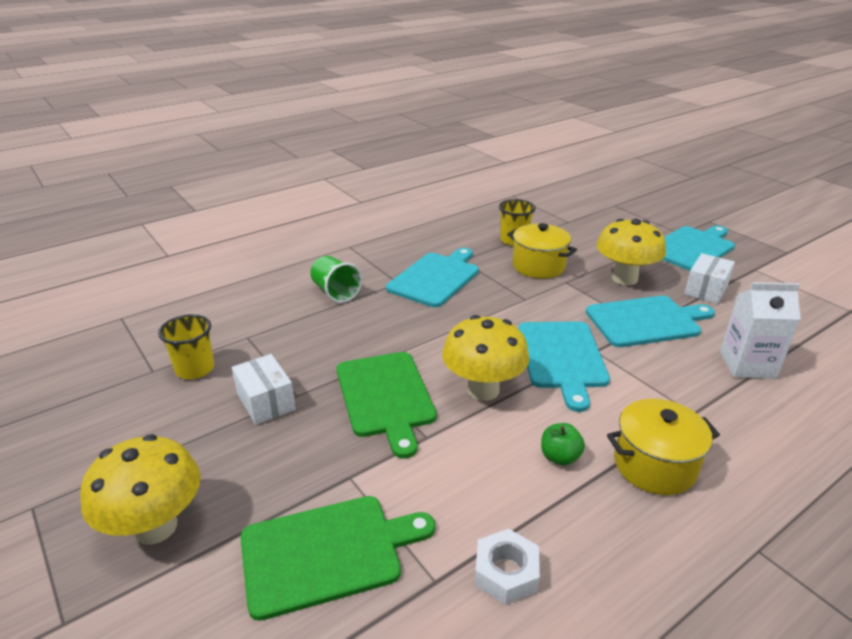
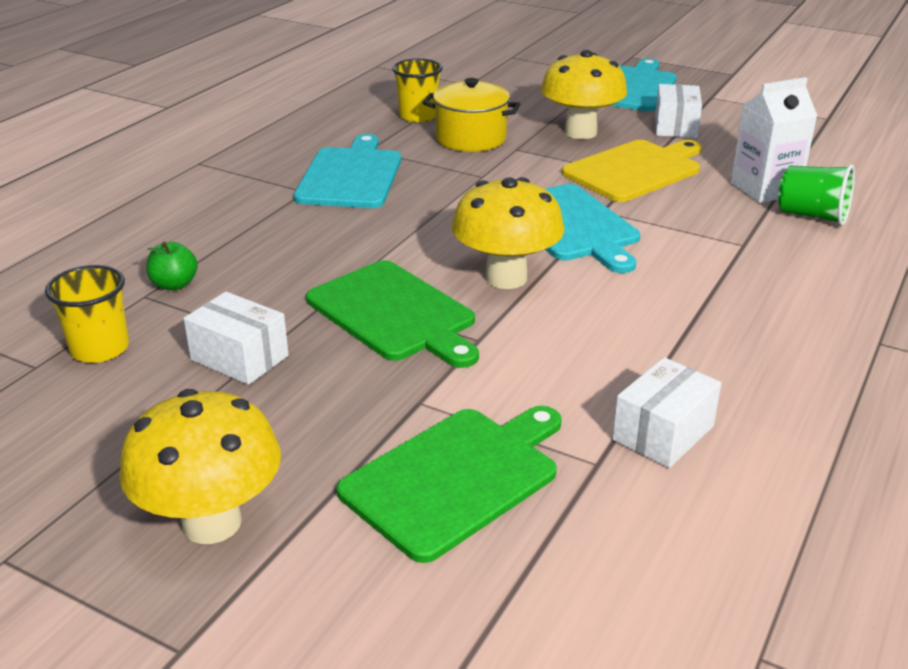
camera: 25 degrees left, 0 degrees up
green cup [310,256,362,303] -> green cup moved to [778,165,855,226]
white nut [475,529,540,605] -> white box [612,357,721,468]
green apple [541,423,585,466] -> green apple moved to [147,242,198,290]
turquoise cutting board [586,296,715,347] -> yellow cutting board [562,140,702,202]
yellow pot [607,399,720,495] -> none

